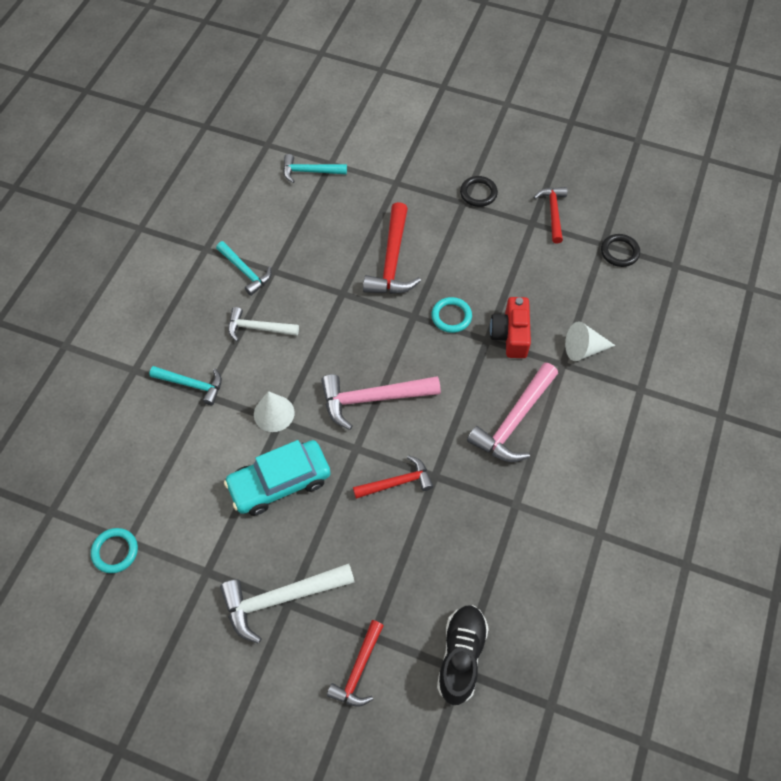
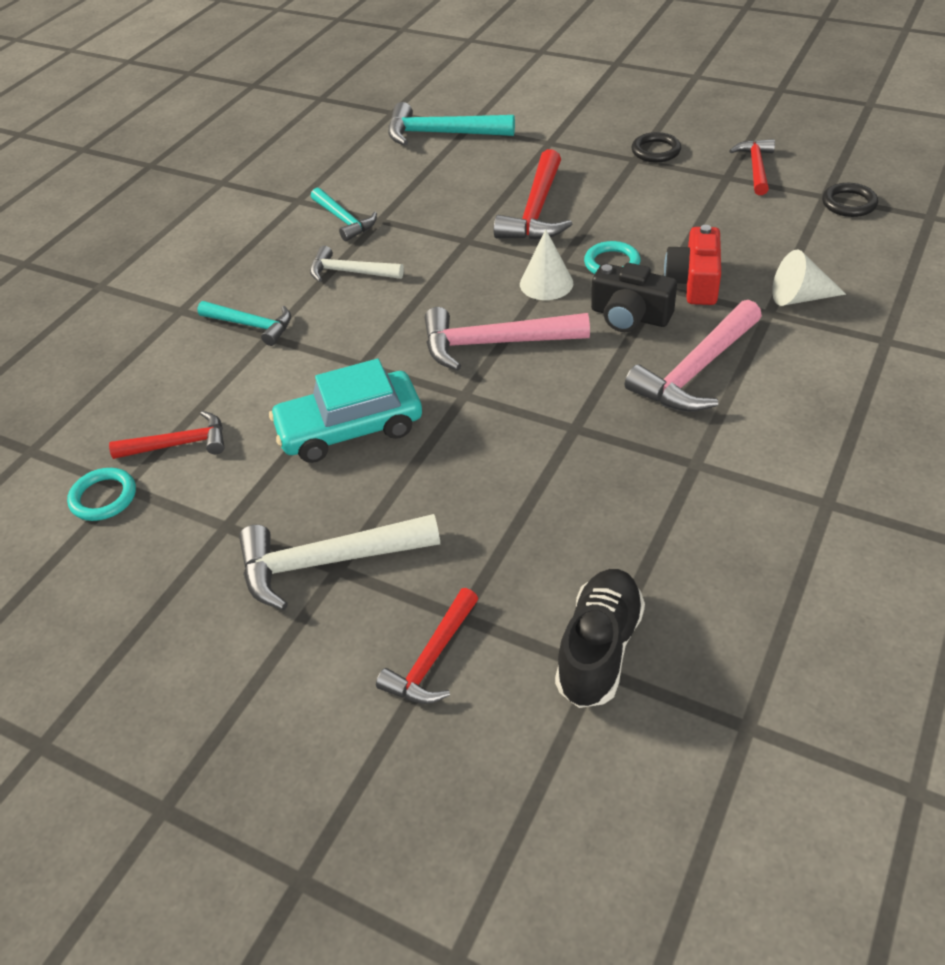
camera: 10 degrees right, 15 degrees down
white cone [254,391,294,432] -> white cone moved to [520,229,573,300]
turquoise hammer [283,154,347,183] -> turquoise hammer [388,102,515,146], size x1.57
red hammer [353,455,433,499] -> red hammer moved to [109,411,225,459]
none -> black camera [591,263,677,332]

